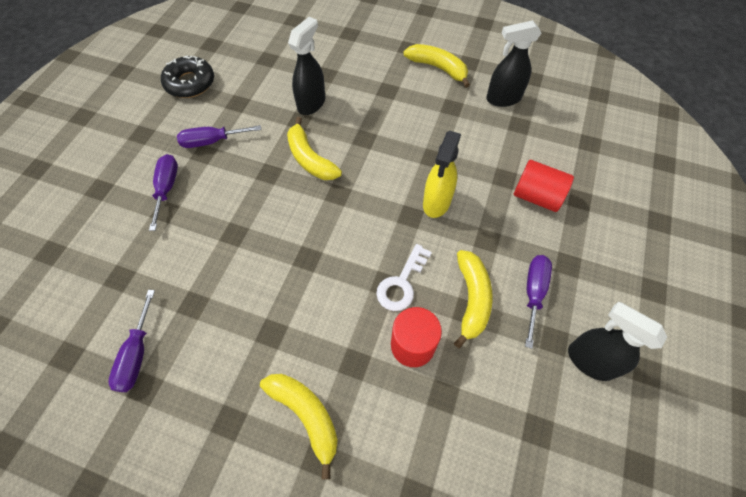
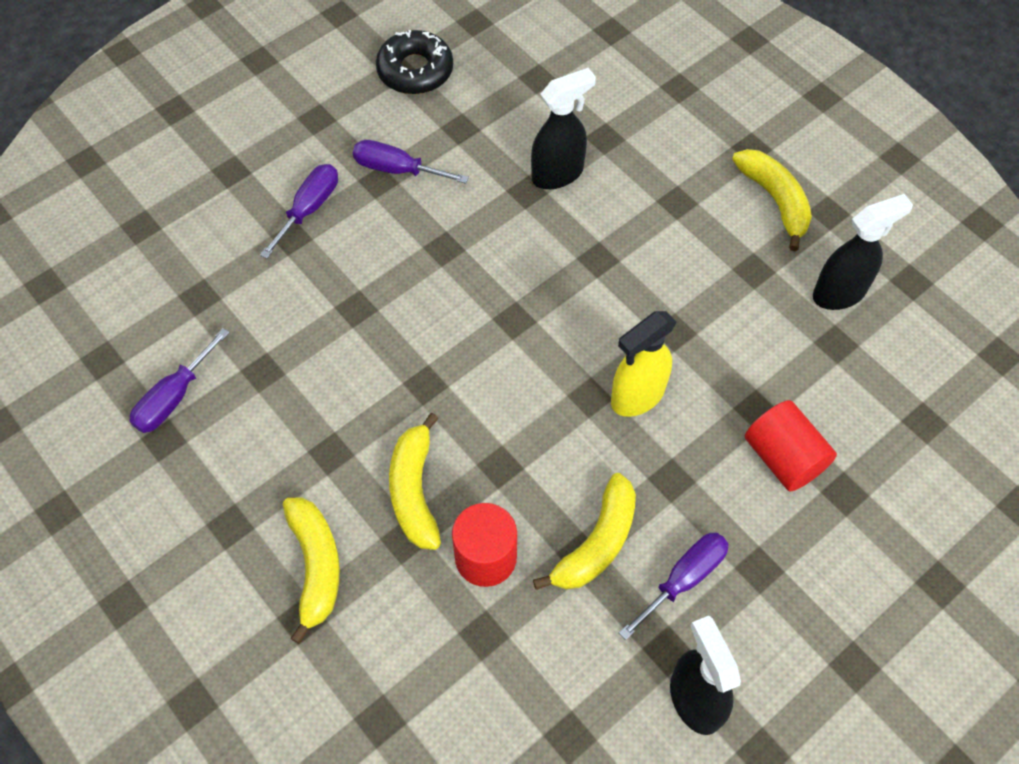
camera: 30 degrees right, 0 degrees up
yellow banana [287,117,342,180] -> yellow banana moved to [389,413,441,550]
white key [376,244,432,311] -> none
black spray bottle [486,20,542,107] -> black spray bottle turned 135 degrees clockwise [813,194,913,310]

